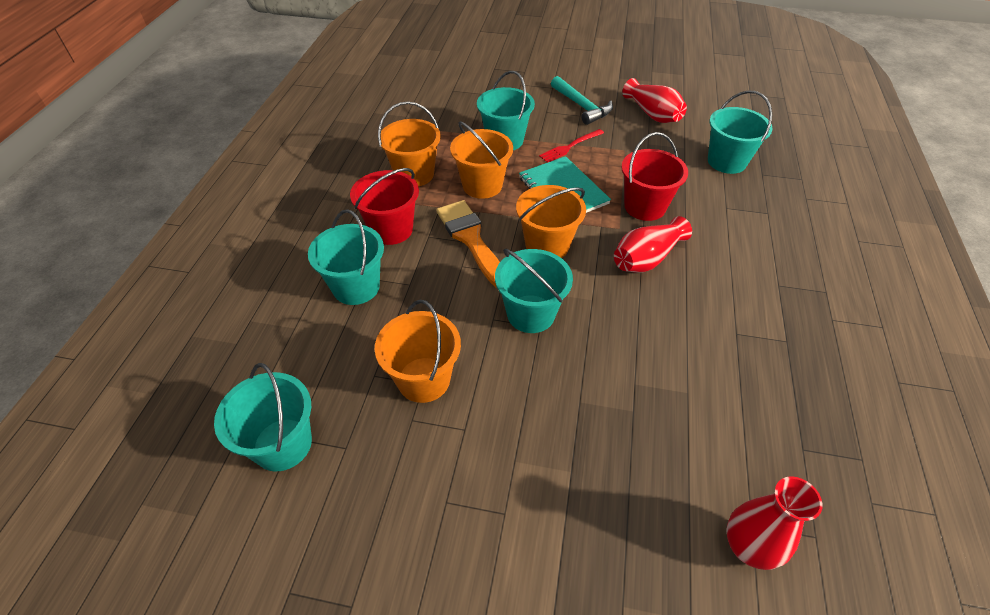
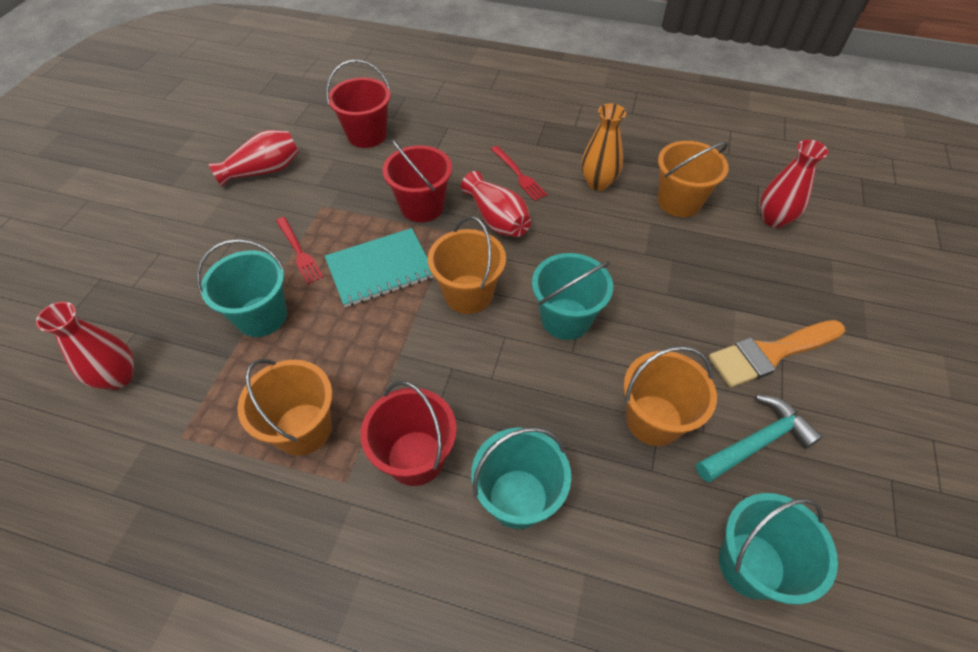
camera: 85 degrees left, 5 degrees up
orange brush [436,200,500,288] -> orange brush moved to [709,320,845,388]
orange bucket [450,121,513,199] -> orange bucket moved to [658,141,729,217]
turquoise hammer [551,76,613,125] -> turquoise hammer moved to [696,395,823,482]
turquoise bucket [708,90,773,174] -> red bucket [326,60,391,148]
none -> red vase [36,302,134,390]
none -> red fork [491,146,547,201]
none -> orange vase [581,104,626,191]

